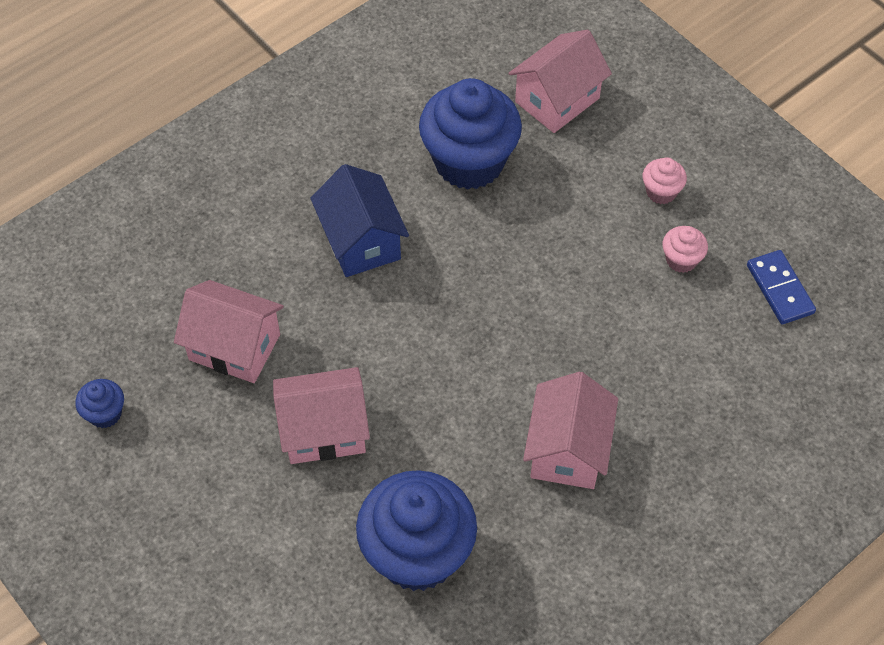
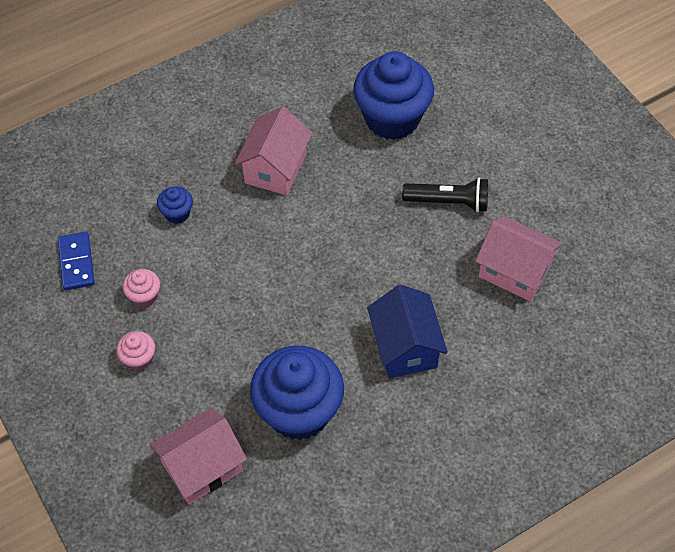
camera: 170 degrees left, 0 degrees up
blue cupcake [75,379,124,428] -> blue cupcake moved to [157,187,193,224]
pink house [273,367,370,464] -> black flashlight [402,178,488,212]

